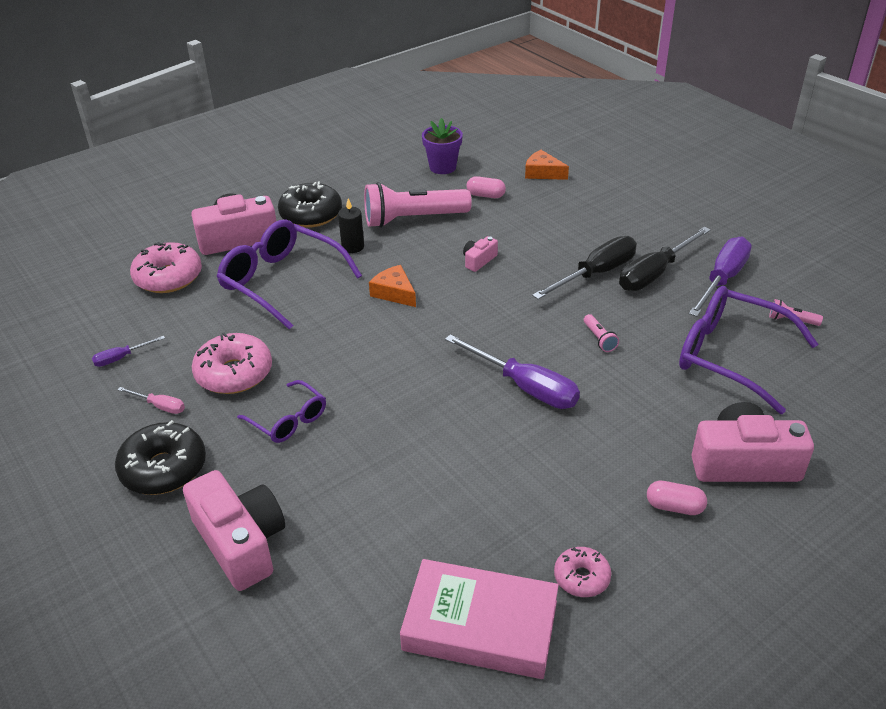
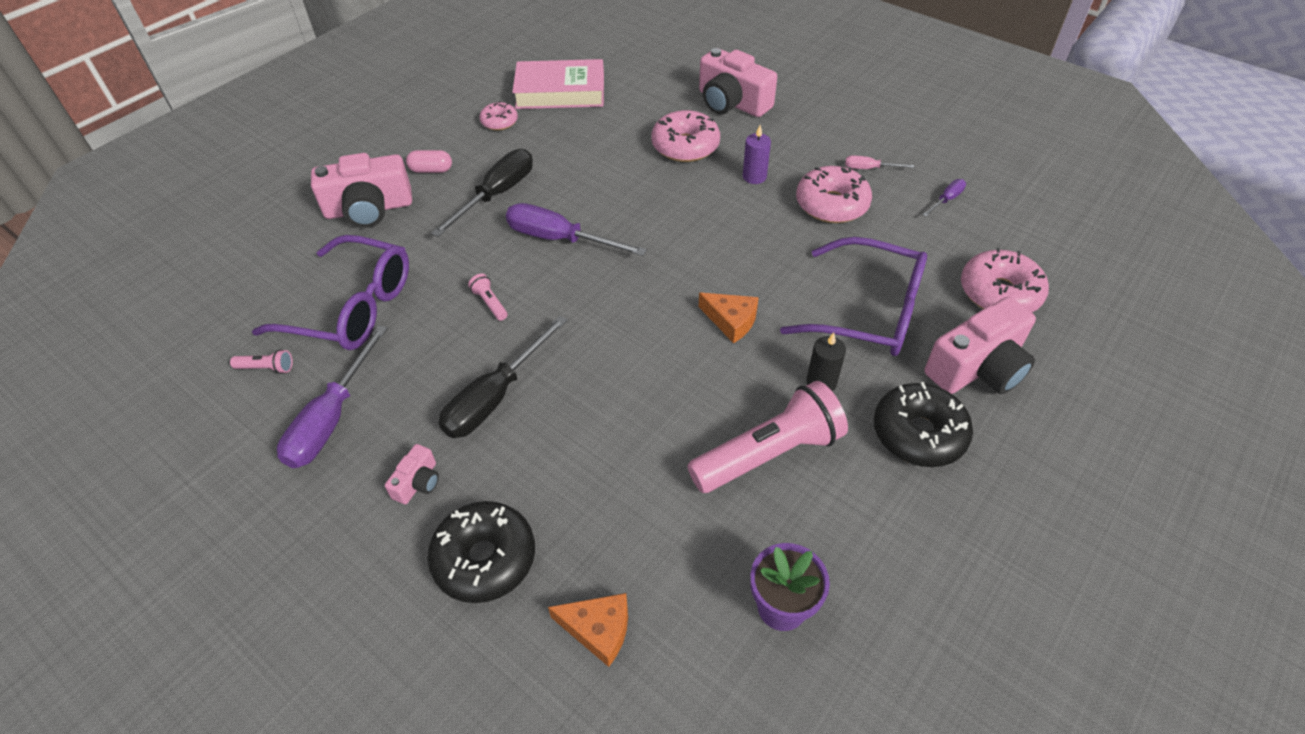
camera: 165 degrees right, 10 degrees up
black donut [115,420,206,495] -> black donut moved to [427,501,535,603]
purple glasses [237,380,326,443] -> purple candle [743,125,771,184]
pink camera [463,236,498,272] -> pink camera moved to [385,444,439,504]
pink capsule [466,176,506,198] -> none
black screwdriver [619,227,711,291] -> black screwdriver moved to [431,149,533,237]
none -> pink donut [651,110,720,162]

